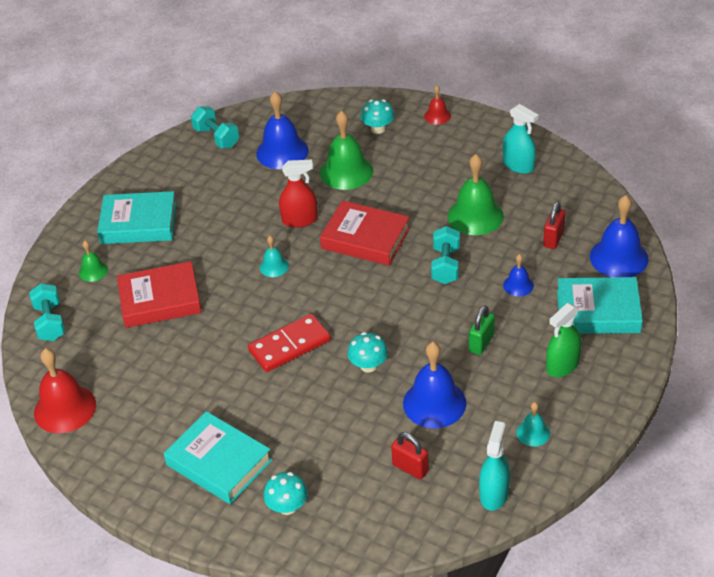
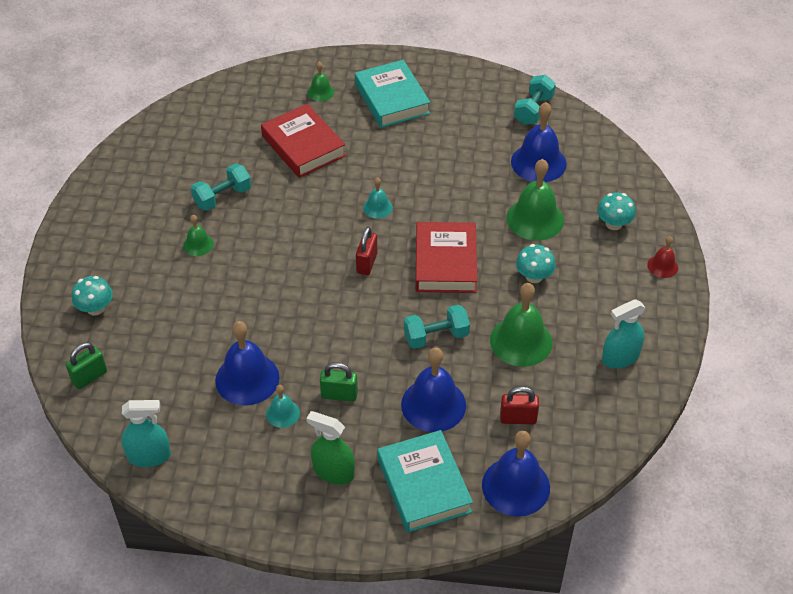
camera: 65 degrees right, 5 degrees up
turquoise dumbbell [29,283,65,341] -> turquoise dumbbell moved to [191,164,251,211]
red bell [34,348,96,433] -> none
turquoise book [164,411,272,504] -> none
red domino [248,314,331,372] -> none
red spray bottle [279,160,318,228] -> none
turquoise mushroom [347,332,388,373] -> turquoise mushroom moved to [516,244,556,283]
red padlock [391,432,429,480] -> red padlock moved to [356,227,377,275]
turquoise spray bottle [503,104,538,174] -> turquoise spray bottle turned 45 degrees clockwise [602,299,646,369]
blue bell [503,254,534,296] -> blue bell [401,348,466,432], size x1.94
turquoise bell [516,402,550,446] -> turquoise bell moved to [266,385,300,428]
none -> green padlock [66,342,107,389]
none -> green bell [183,215,214,256]

